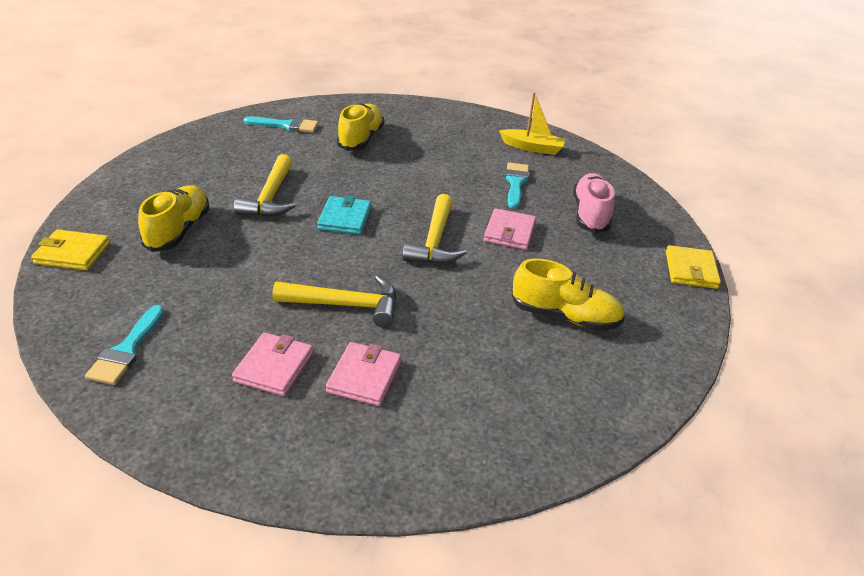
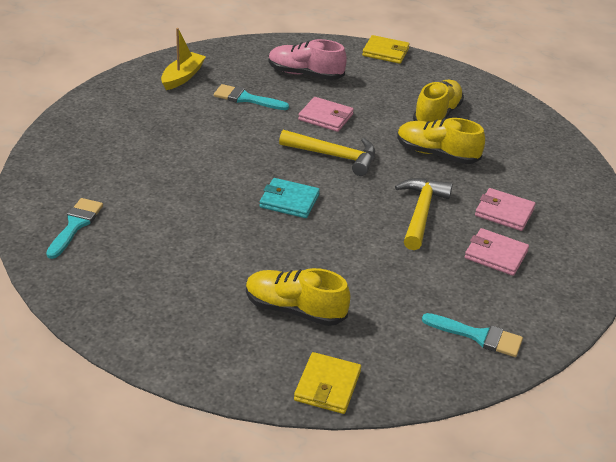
camera: 80 degrees left, 0 degrees up
yellow hammer [234,154,296,217] -> none
yellow shoe [337,103,384,151] -> yellow shoe moved to [397,118,485,164]

